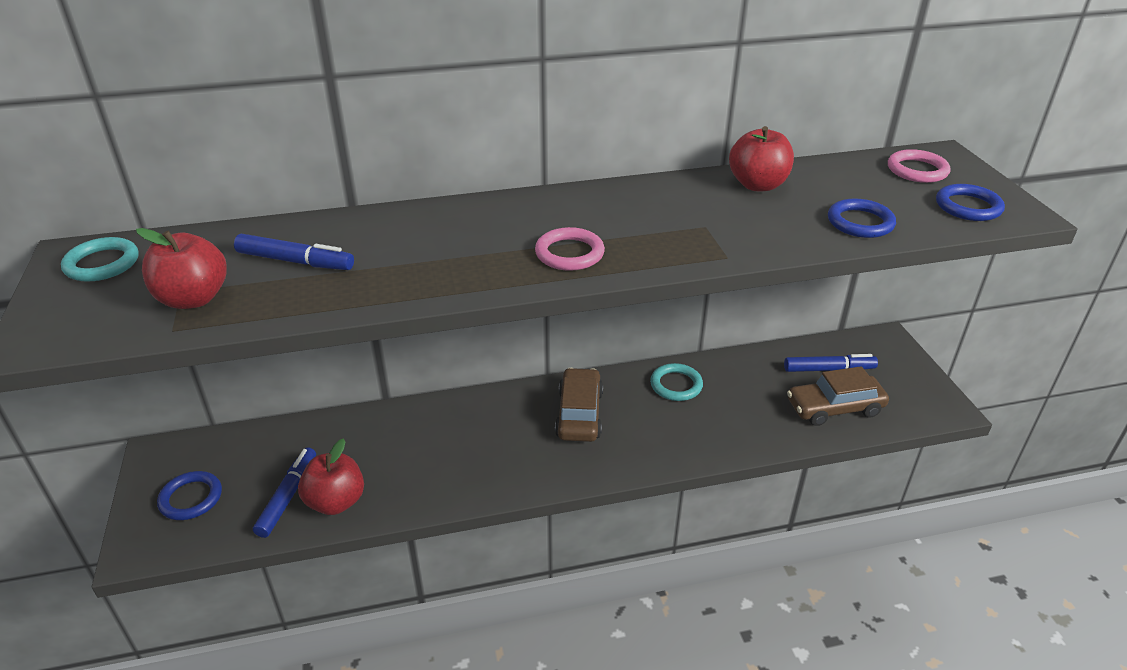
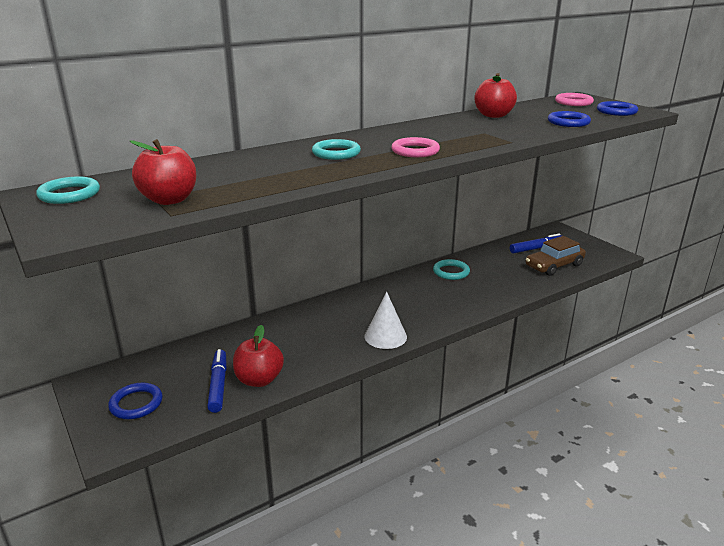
camera: 20 degrees left, 10 degrees down
blue marker [234,234,354,270] -> none
brown car [555,368,603,442] -> none
none -> turquoise ring [312,139,361,160]
none -> white cone [364,292,407,349]

